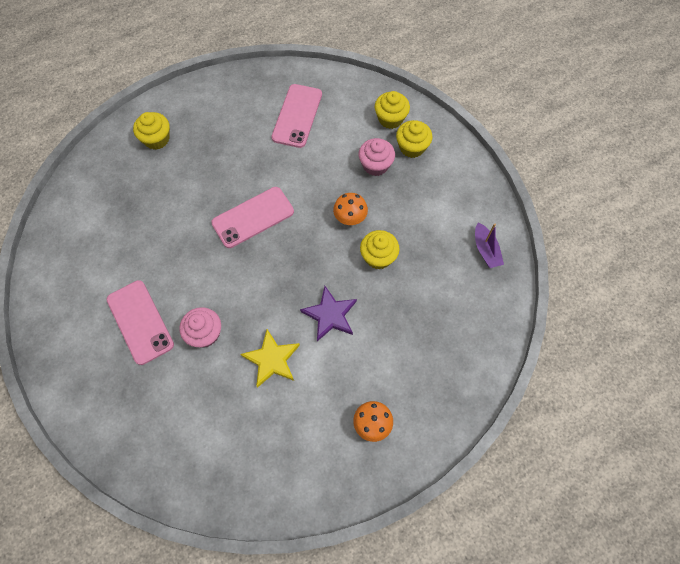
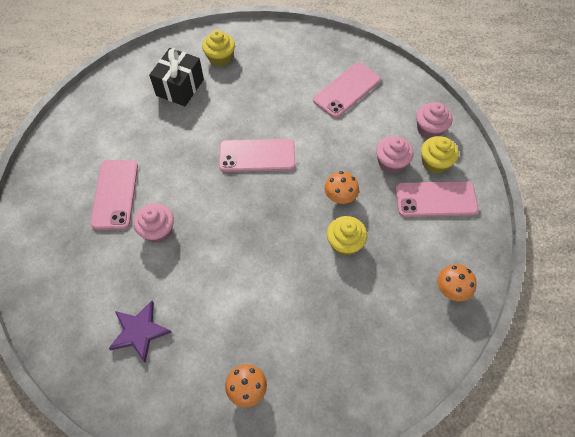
camera: 30 degrees right, 5 degrees down
yellow star [241,329,300,388] -> none
purple star [300,286,357,341] -> purple star moved to [108,301,172,363]
yellow cupcake [375,91,410,129] -> pink cupcake [416,102,452,139]
purple boat [475,223,504,268] -> orange mushroom [437,264,477,301]
none -> black gift [149,48,204,106]
none -> pink phone [395,181,479,217]

